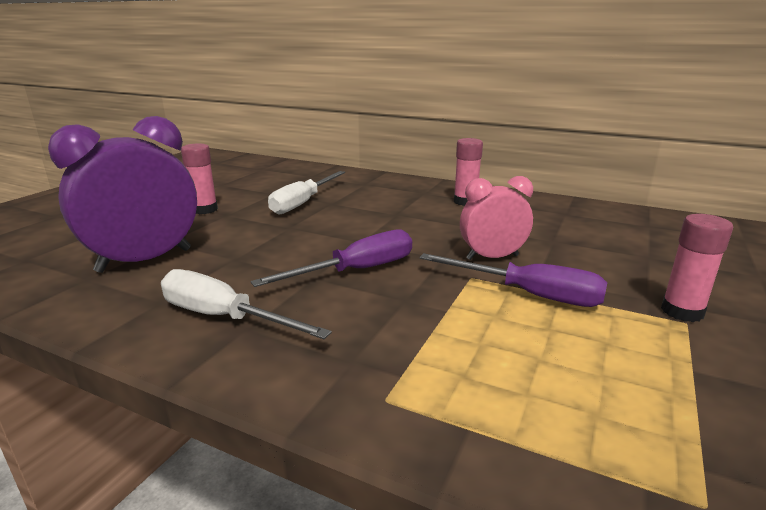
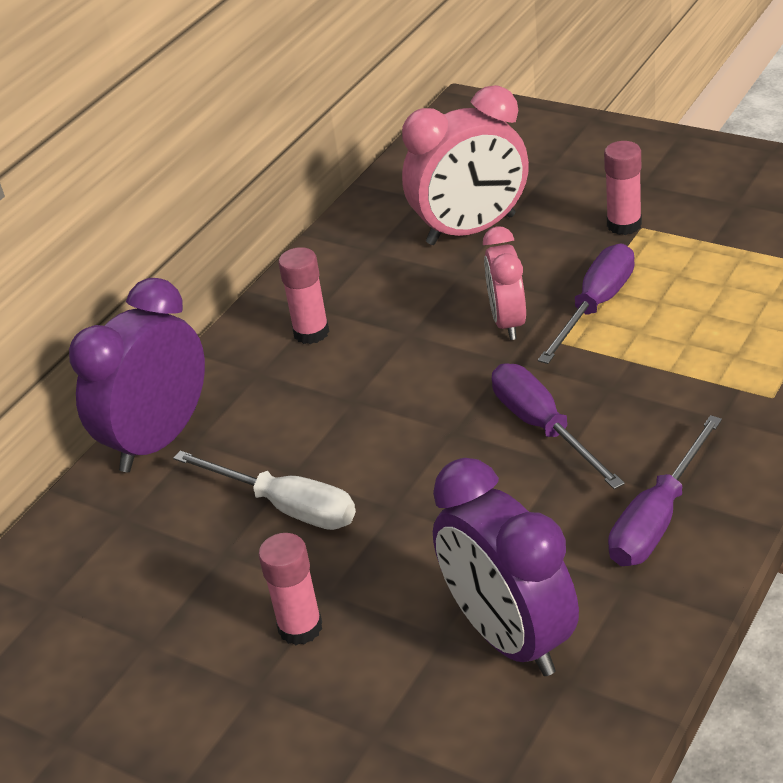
camera: 80 degrees left, 15 degrees up
white screwdriver [161,269,332,339] -> purple screwdriver [608,415,722,566]
none -> purple clock [69,278,205,472]
none -> pink clock [402,85,529,245]

